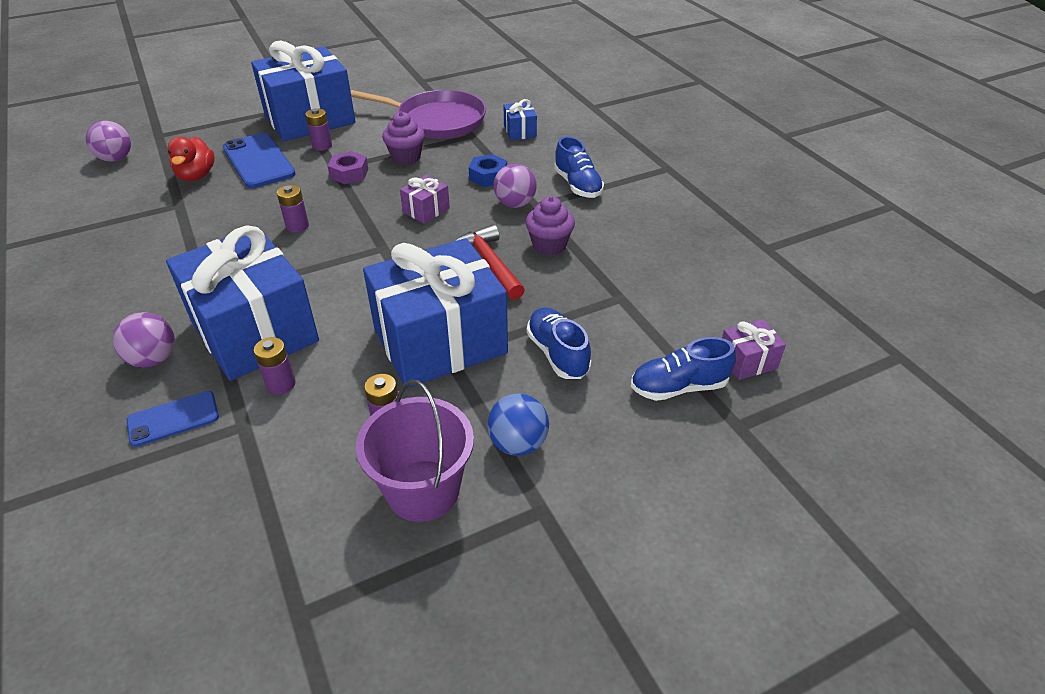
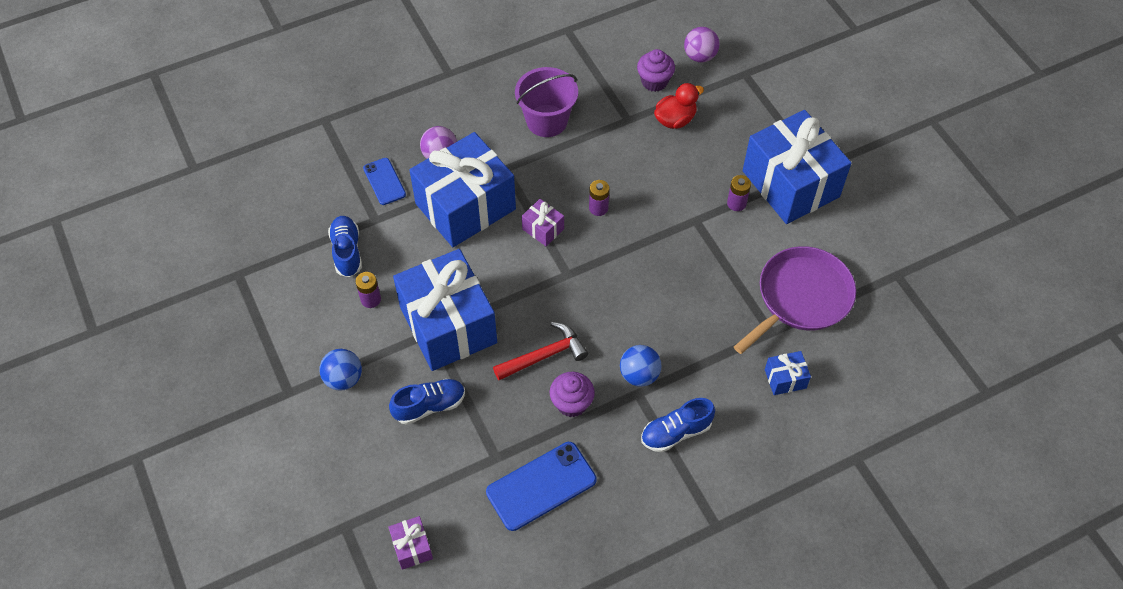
camera: 90 degrees right, 15 degrees up
red duck [167,137,215,181] -> red duck turned 150 degrees clockwise [654,83,704,129]
blue phone [223,133,295,188] -> blue phone moved to [486,442,597,531]
purple battery [254,337,296,395] -> none
purple nut [328,151,368,184] -> none
purple pan [350,90,486,139] -> purple pan turned 150 degrees counterclockwise [734,246,856,354]
purple bucket [356,380,474,522] -> purple bucket moved to [515,67,578,137]
purple cupcake [382,112,425,165] -> purple cupcake moved to [637,49,675,92]
purple gift [400,175,450,224] -> purple gift moved to [522,199,564,246]
blue nut [469,154,507,187] -> none
purple ball [493,164,537,208] -> blue ball [620,345,662,387]
blue shoe [631,337,736,401] -> blue shoe moved to [328,216,362,277]

